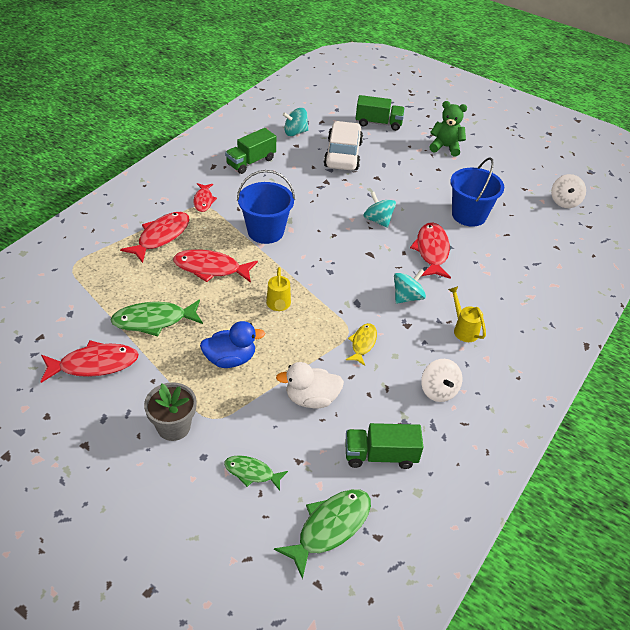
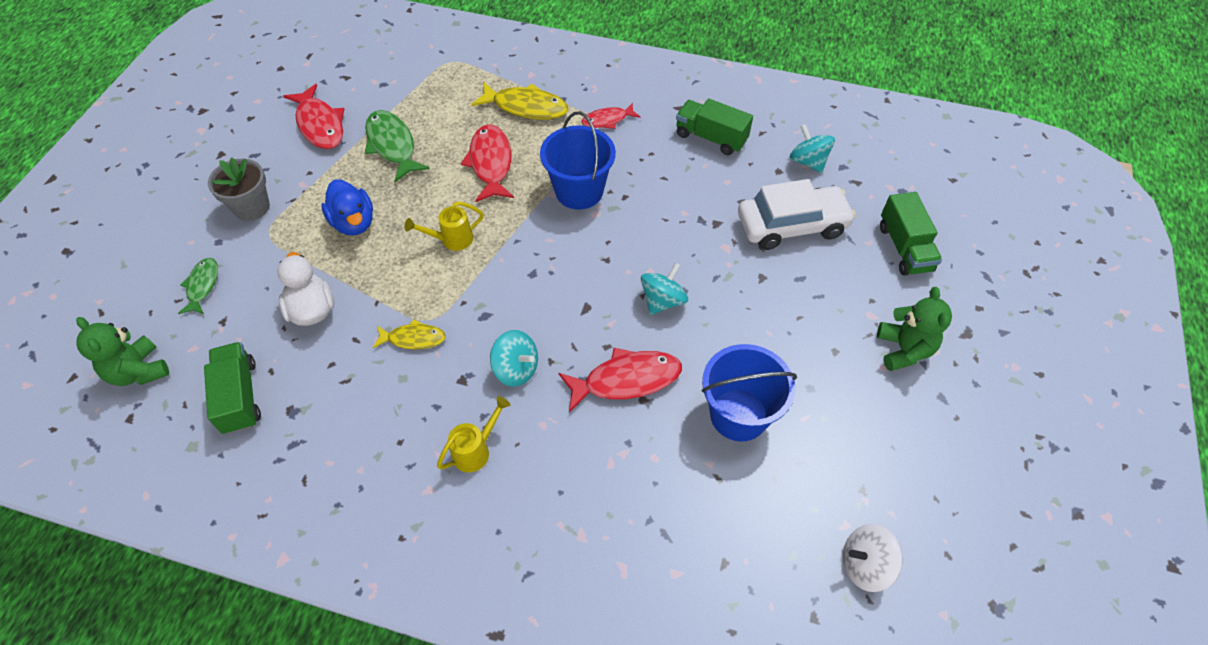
camera: 75 degrees right, 10 degrees up
red fish [120,212,189,263] -> yellow fish [471,82,568,120]
green fish [274,489,371,579] -> green teddy bear [76,317,169,386]
white spinning top [421,359,462,402] -> none

